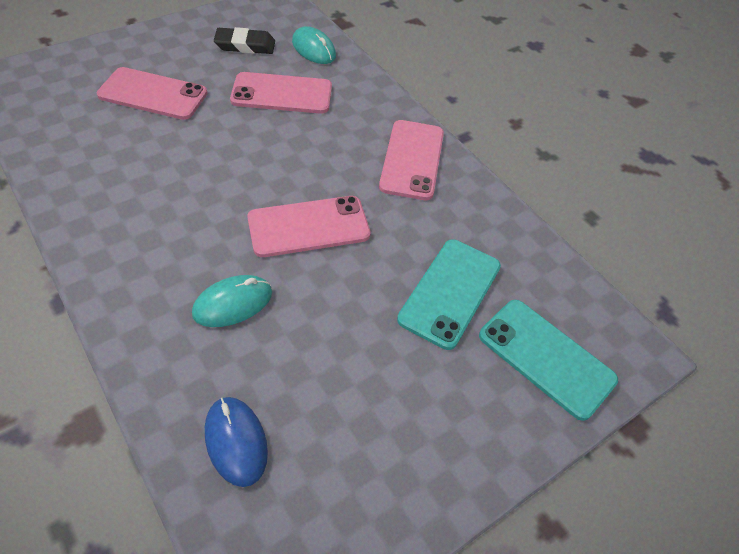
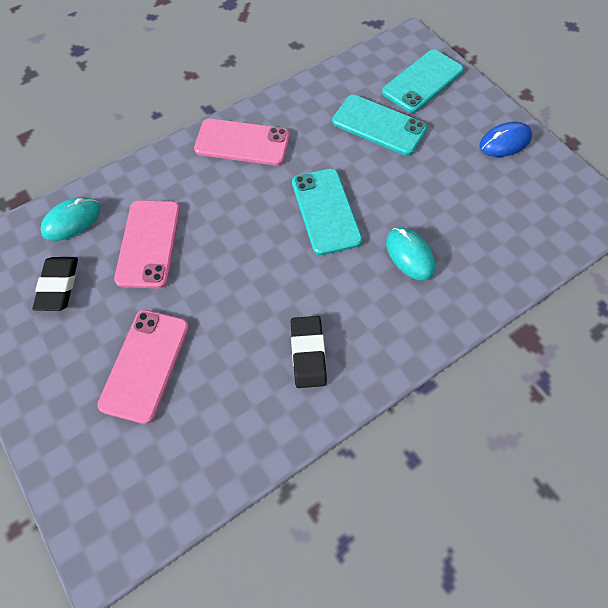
camera: 85 degrees left, 10 degrees up
blue mouse [205,397,268,487] -> blue mouse moved to [480,122,532,157]
pink phone [247,196,371,257] -> turquoise phone [292,169,363,255]
none -> black eraser [291,316,327,388]

